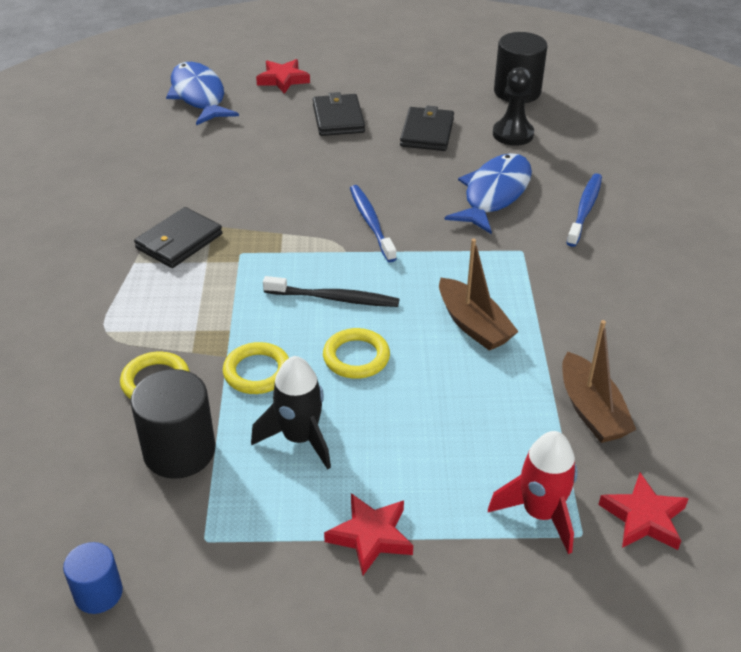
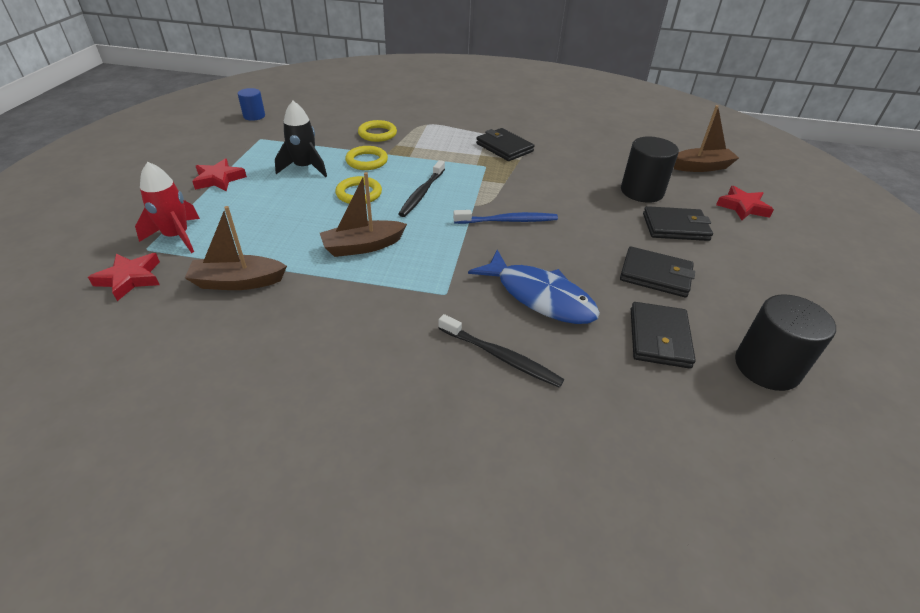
camera: 100 degrees right, 0 degrees up
black cylinder [130,369,215,479] -> black cylinder moved to [621,136,679,203]
blue fish [166,62,239,125] -> brown boat [674,105,739,172]
black pawn [493,67,534,146] -> black wallet [631,302,696,369]
blue toothbrush [567,173,602,247] -> black toothbrush [438,314,564,388]

